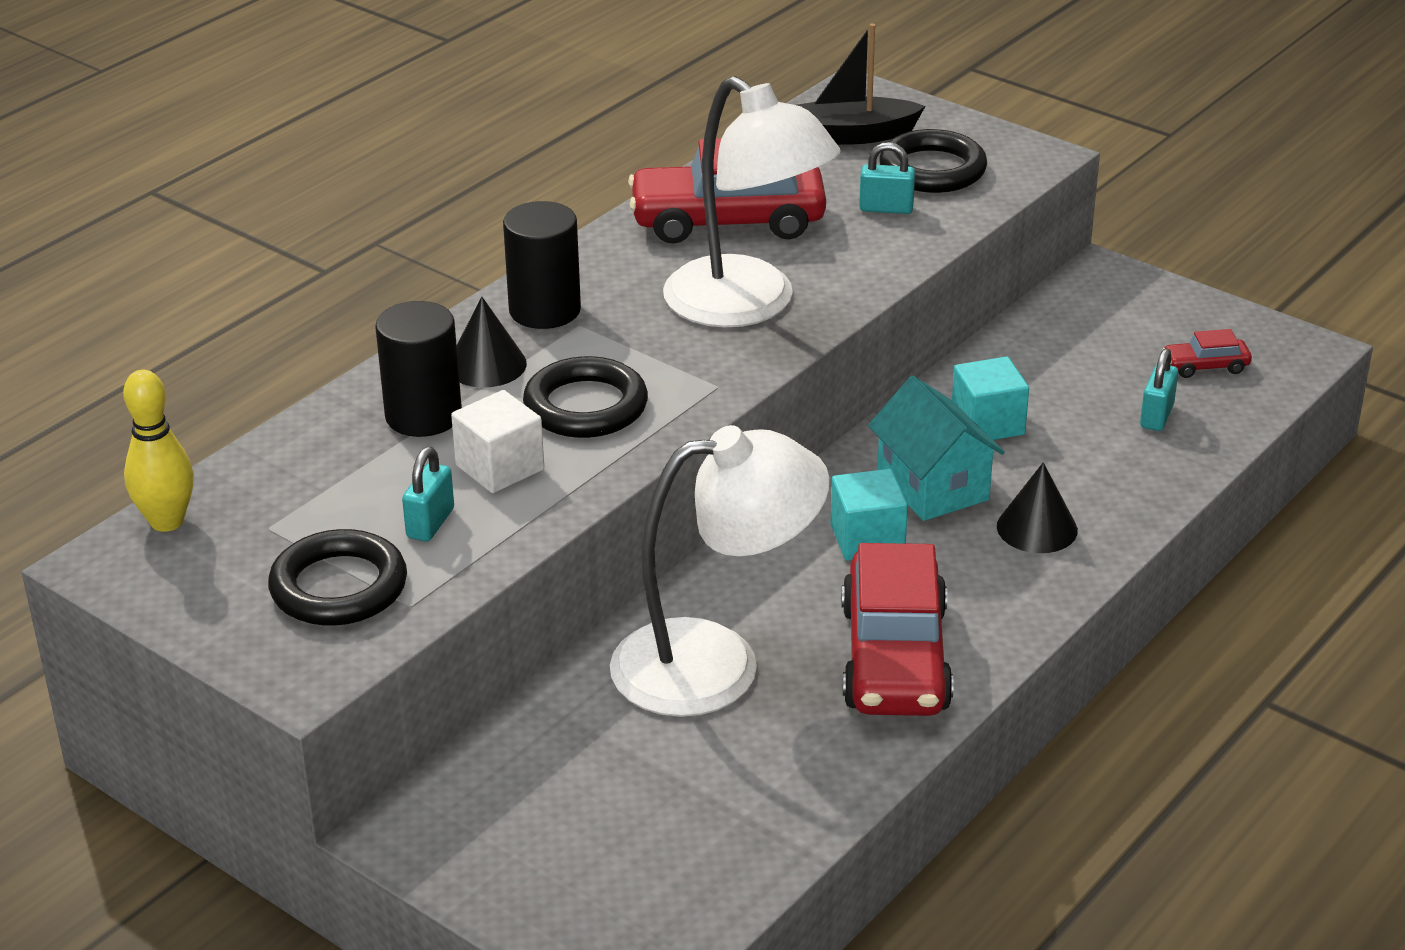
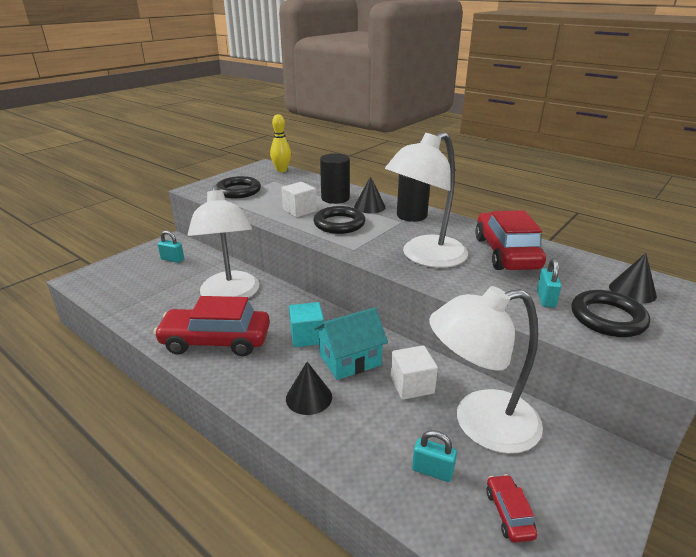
camera: 90 degrees right, 5 degrees down
turquoise padlock [402,447,454,542] -> turquoise padlock moved to [158,230,184,263]
black boat [797,23,925,145] -> black cone [609,253,657,303]
turquoise cube [952,356,1029,440] -> white cube [391,345,438,400]
none -> white lamp [429,286,543,454]

